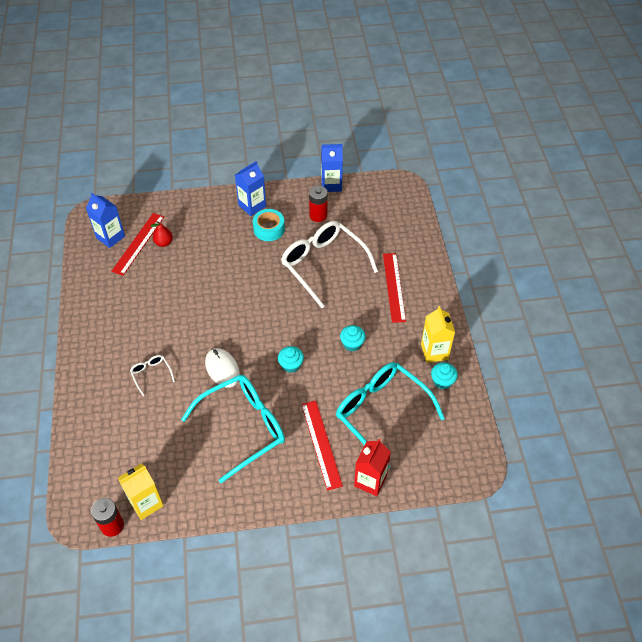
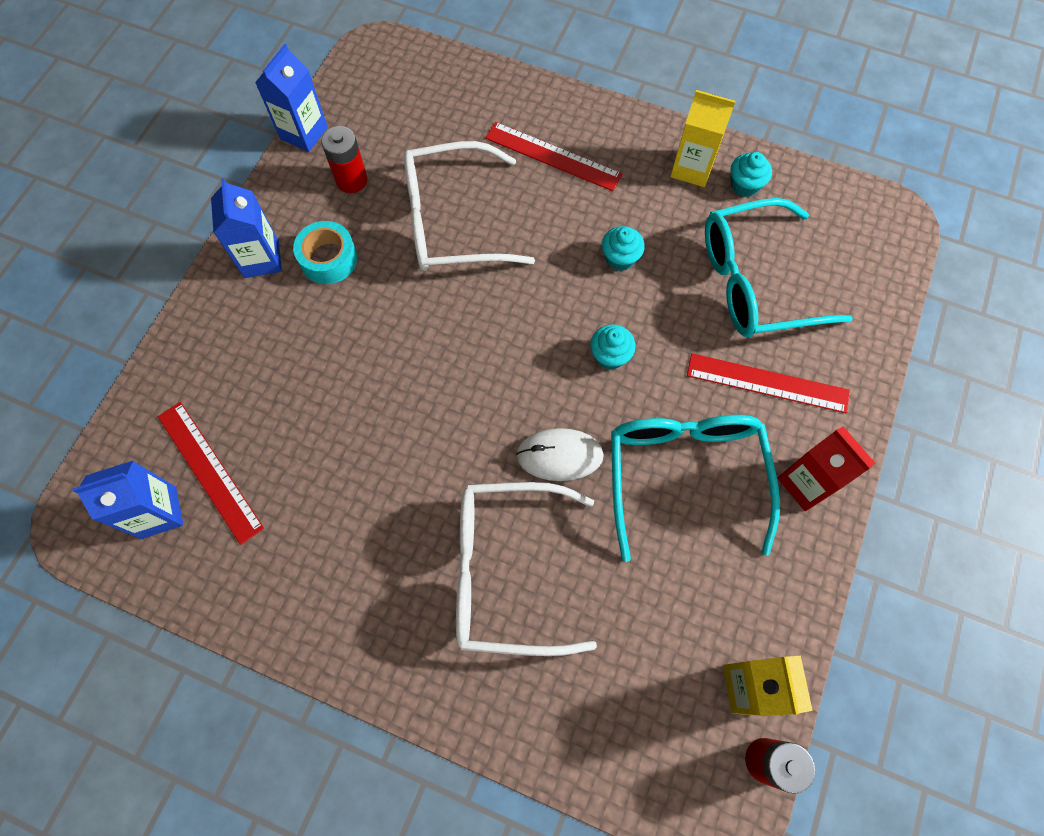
camera: 60 degrees left, 15 degrees up
white glasses [130,355,175,396] -> white glasses [456,482,597,656], size x2.34
red pear [151,221,173,247] -> none
red carton [354,439,391,496] -> red carton moved to [778,427,875,511]

